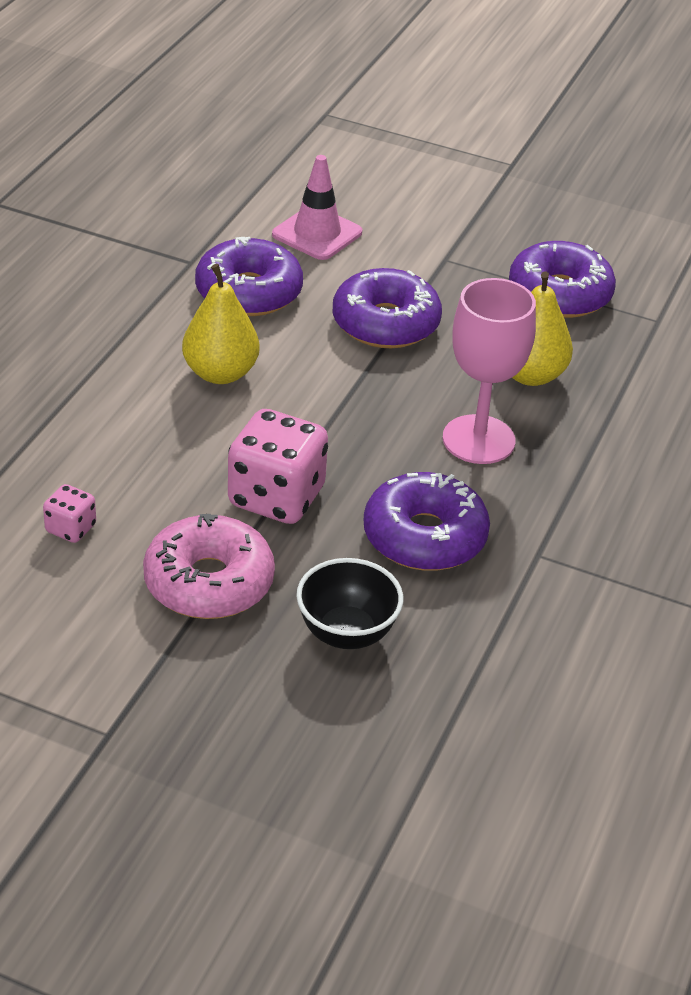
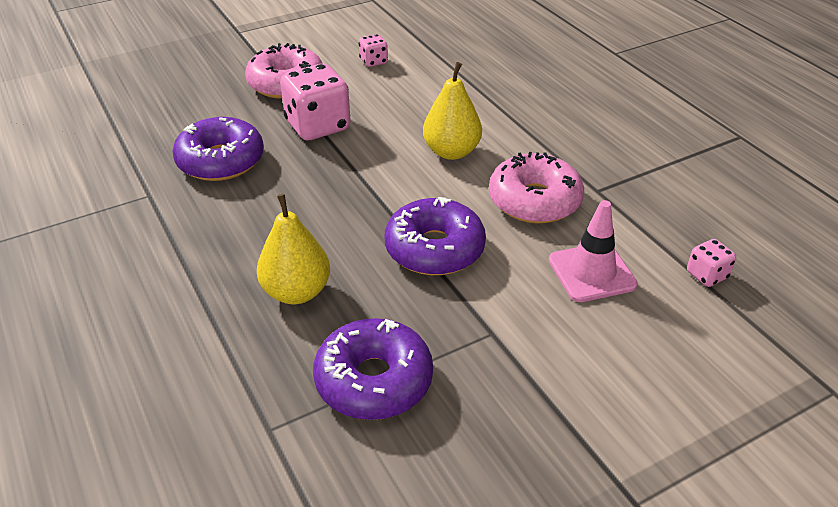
camera: 130 degrees right, 0 degrees up
purple donut [195,237,303,316] -> pink donut [489,152,584,224]
black bowl [296,558,403,649] -> none
pink goblet [443,278,536,464] -> none
none -> pink dice [687,239,736,287]

